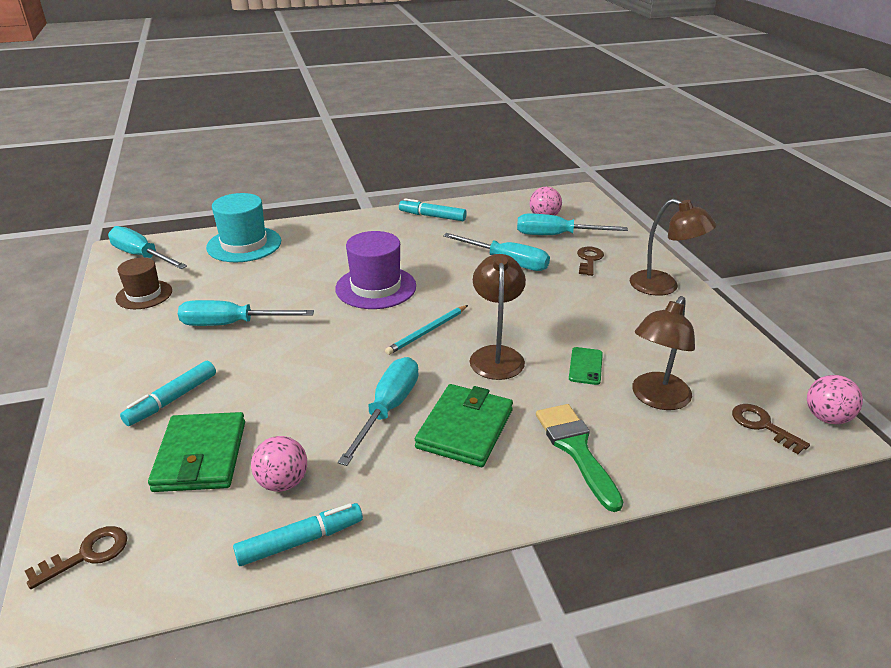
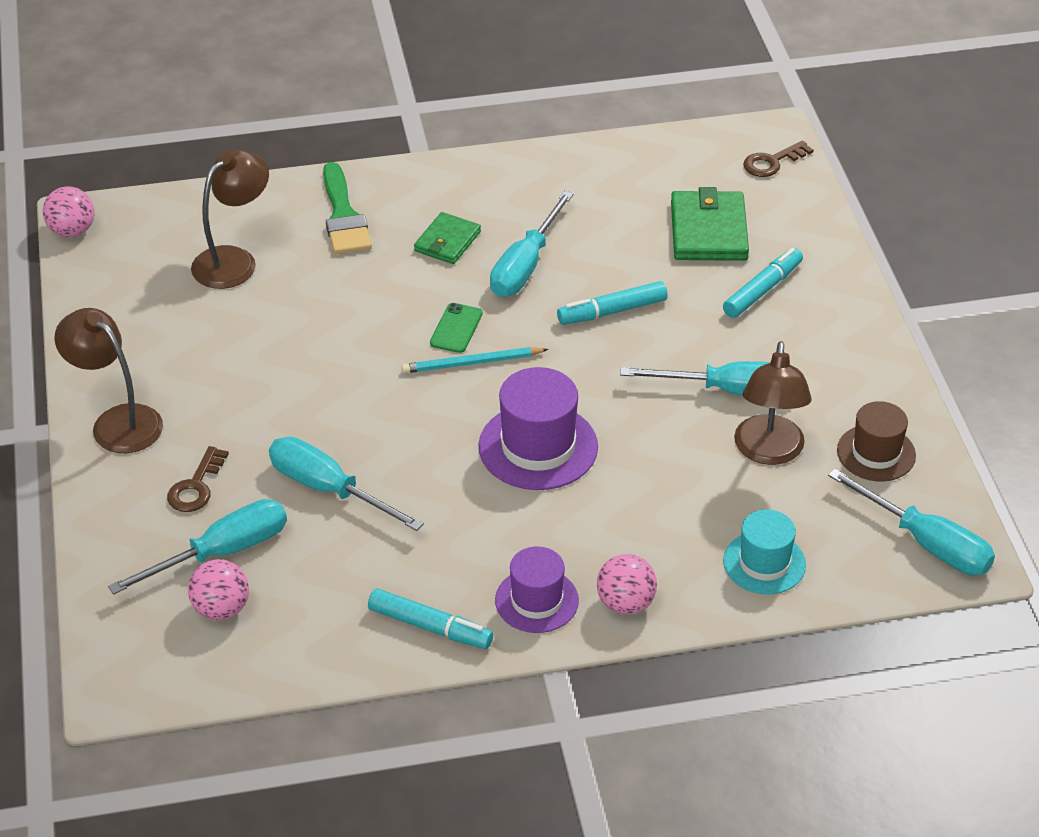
camera: 175 degrees left, 10 degrees up
turquoise hat [206,193,281,262] -> turquoise hat [723,510,806,594], size x0.65
turquoise marker [233,503,363,566] -> turquoise marker moved to [557,281,668,325]
pink ball [251,436,307,492] -> pink ball moved to [597,554,657,615]
turquoise pencil [385,305,468,355] -> turquoise pencil turned 150 degrees counterclockwise [401,347,549,373]
green wallet [415,384,513,467] -> green wallet [414,212,481,264], size x0.63
brown lamp [469,254,526,380] -> brown lamp moved to [734,341,812,465]
turquoise screwdriver [517,214,628,235] -> turquoise screwdriver turned 45 degrees counterclockwise [108,499,287,595]
green phone [569,347,603,385] -> green phone moved to [430,303,483,353]
brown key [732,404,810,454] -> none
none -> purple hat [495,546,579,633]

